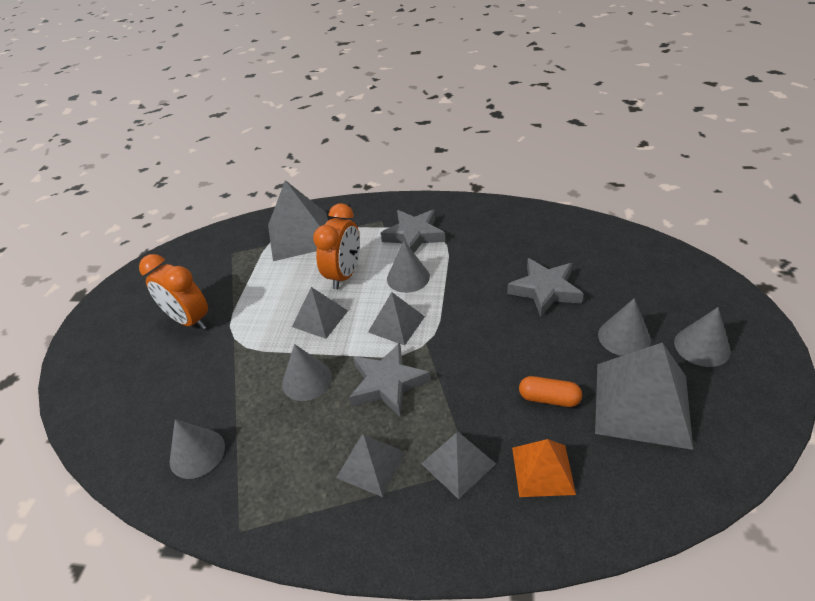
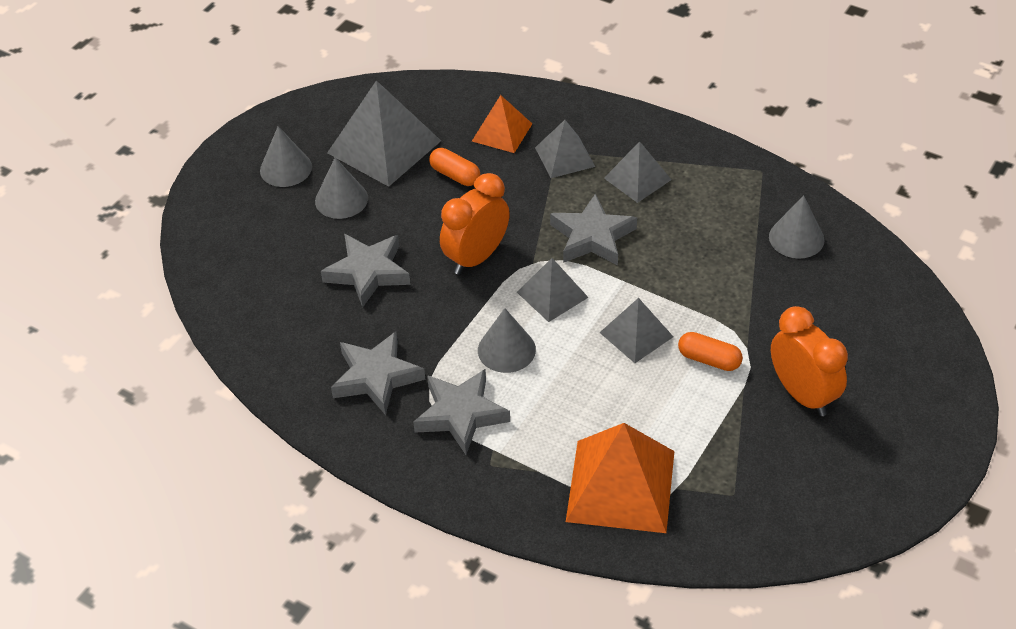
camera: 160 degrees left, 5 degrees up
grey pyramid [268,180,328,261] -> orange pyramid [566,423,675,533]
grey cone [282,344,332,401] -> none
orange clock [313,203,360,290] -> orange clock moved to [440,173,510,275]
none -> grey star [331,331,425,415]
none -> orange capsule [678,332,743,371]

